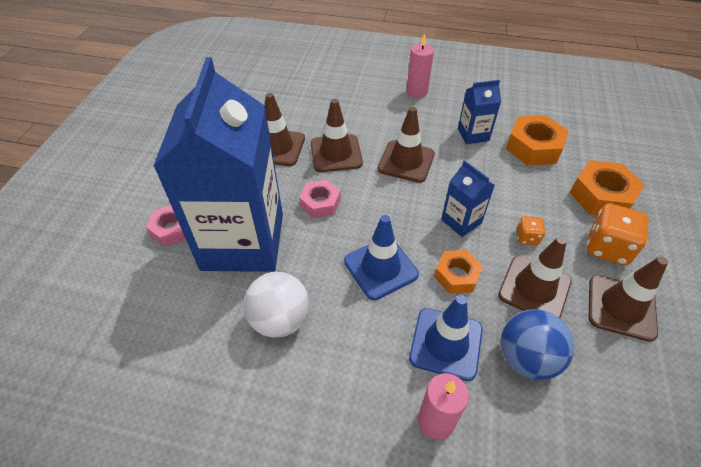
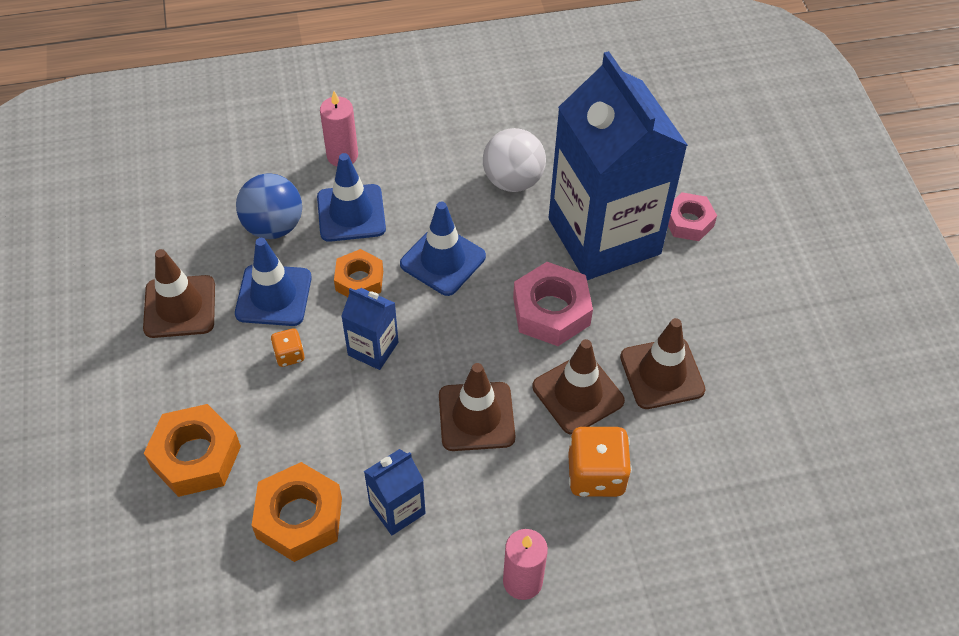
camera: 155 degrees right, 5 degrees up
pink nut [299,180,341,218] -> pink nut [513,262,593,346], size x1.55
brown traffic cone [498,236,572,318] -> blue traffic cone [235,238,312,326]
orange dice [587,203,649,266] -> orange dice moved to [568,427,632,497]

